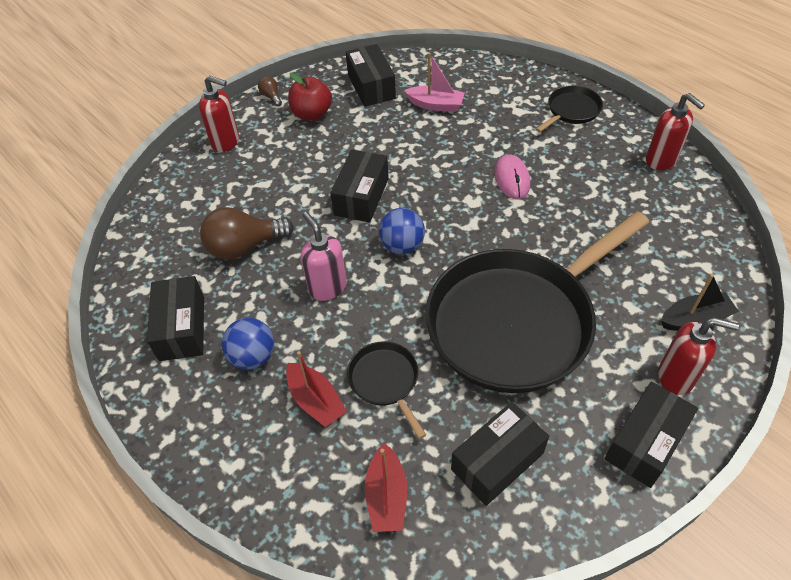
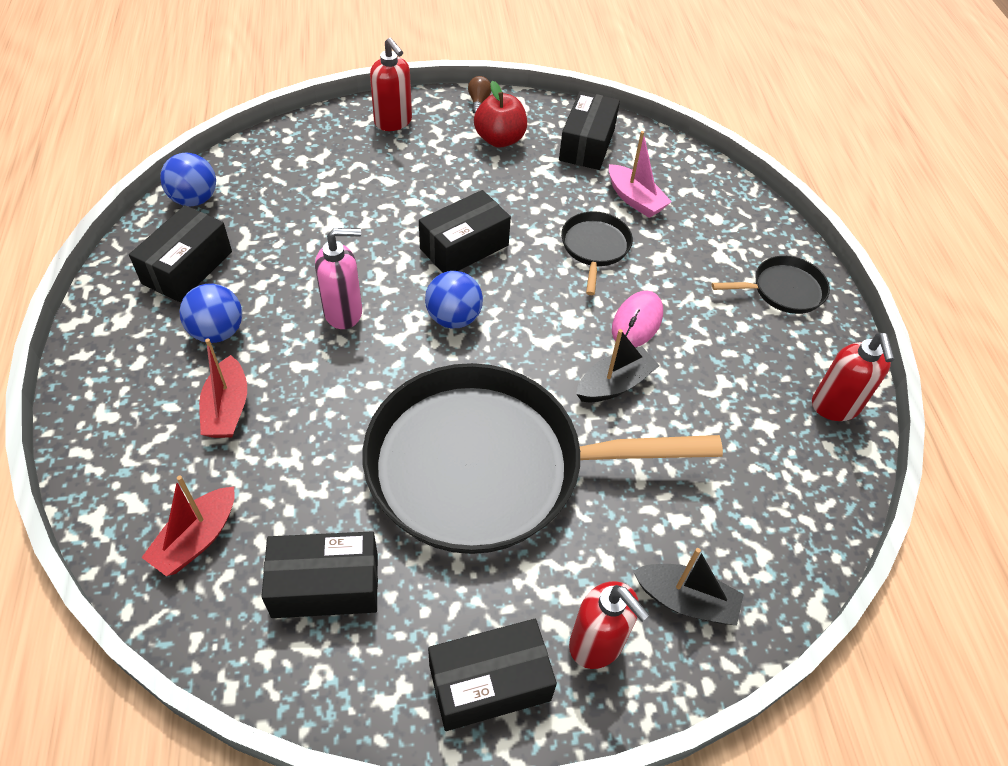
camera: 30 degrees right, 0 degrees up
brown light bulb [200,207,294,260] -> none
pink soap dispenser [301,212,347,301] -> pink soap dispenser turned 75 degrees clockwise [315,228,362,329]
black pan [347,341,426,439] -> black pan moved to [561,211,633,295]
none -> blue ball [160,152,216,206]
none -> black boat [576,329,660,402]

